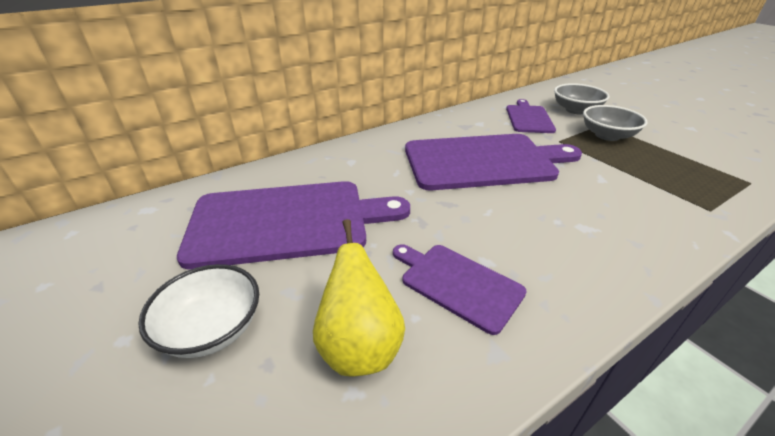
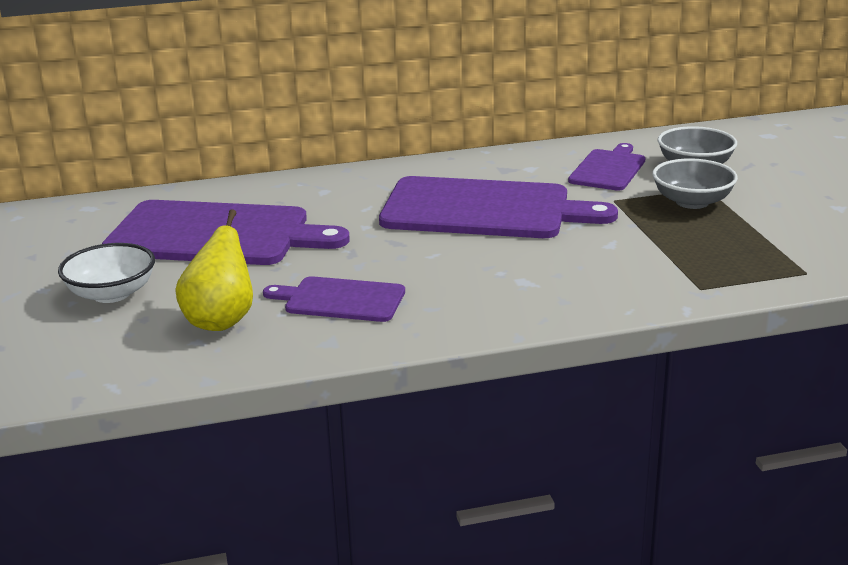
camera: 20 degrees right, 10 degrees down
purple cutting board [393,244,527,335] -> purple cutting board turned 45 degrees counterclockwise [263,276,405,322]

